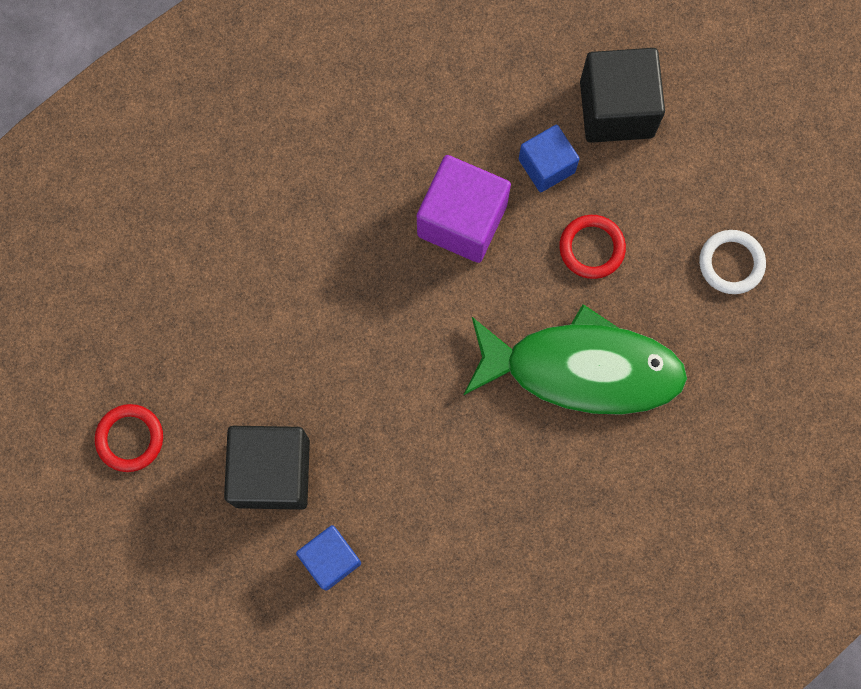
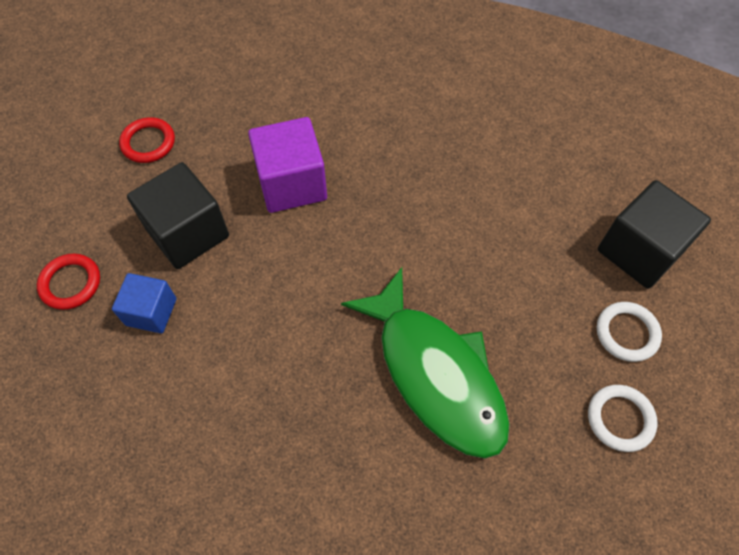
camera: 50 degrees right, 15 degrees down
purple cube [417,155,511,263] -> purple cube moved to [248,117,327,213]
blue cube [519,125,580,192] -> none
red ring [559,215,626,279] -> red ring moved to [37,253,100,310]
none -> white ring [597,302,662,362]

